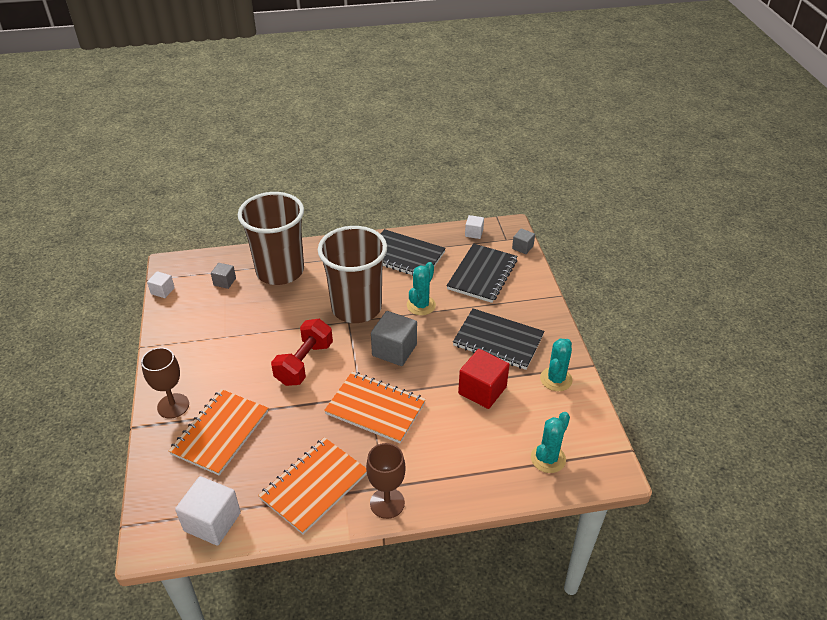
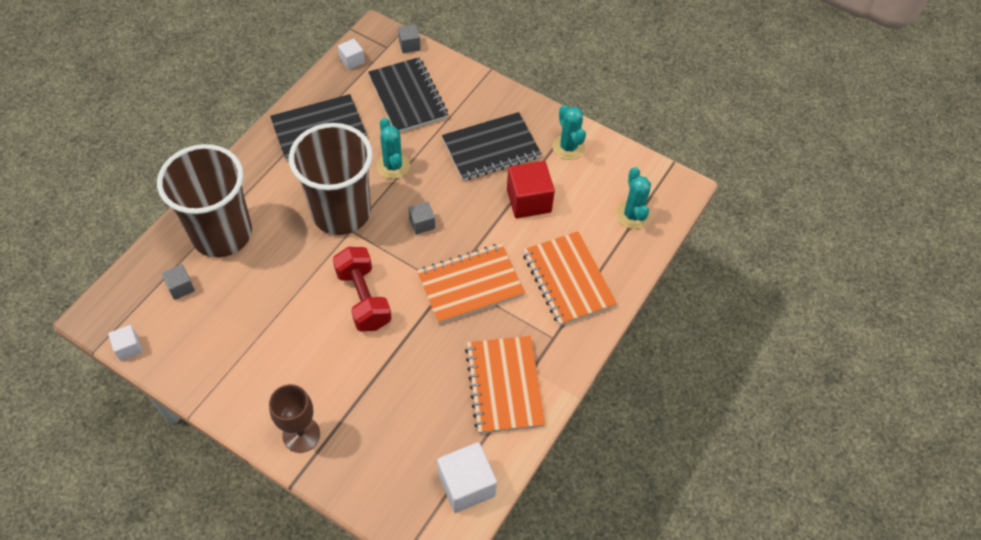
camera: 50 degrees left, 15 degrees up
orange notebook [169,389,268,475] -> orange notebook moved to [523,231,617,326]
brown goblet [366,443,406,519] -> none
grey cube [371,311,417,366] -> grey cube [408,202,435,234], size x0.54

